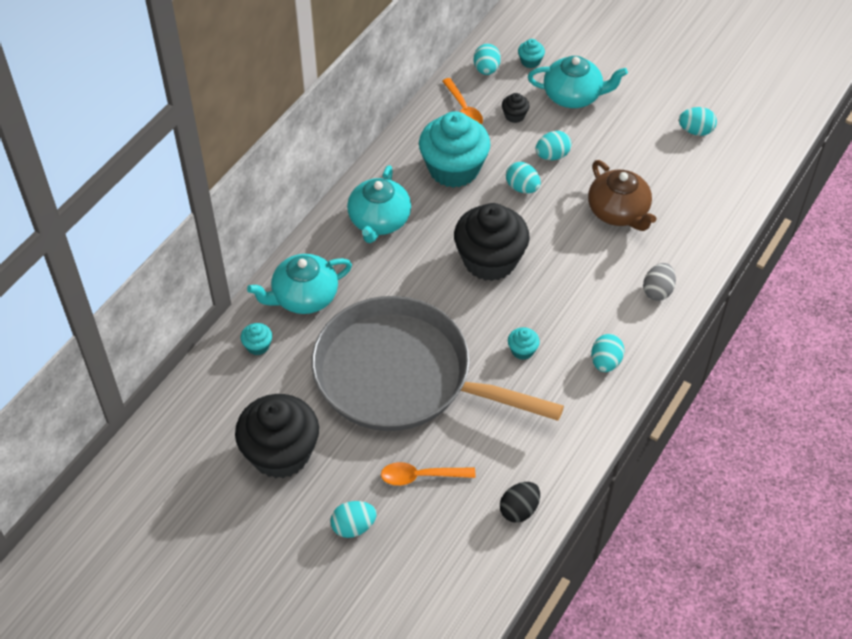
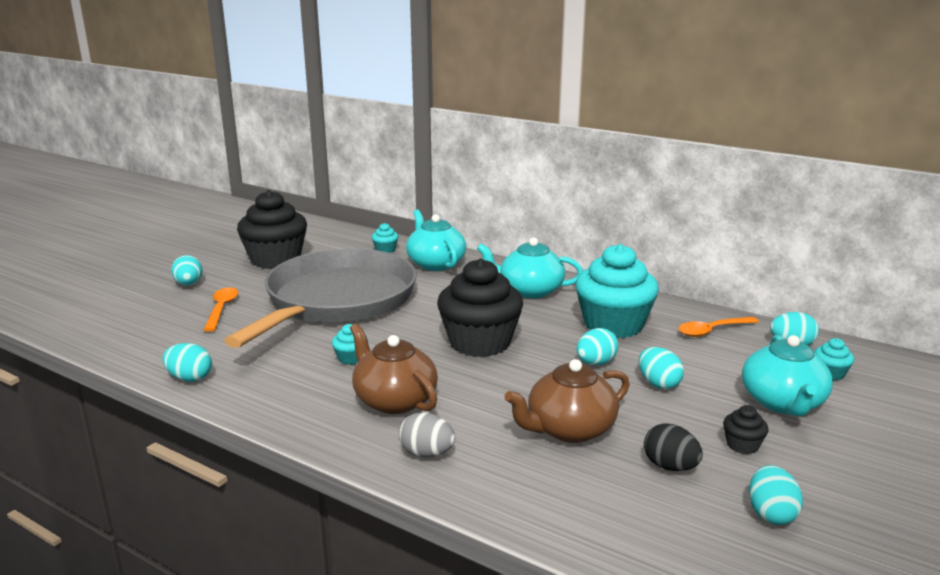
camera: 90 degrees right, 30 degrees down
black egg [500,482,540,523] -> black egg moved to [644,423,703,471]
black cupcake [502,93,530,123] -> black cupcake moved to [723,405,768,454]
turquoise egg [591,334,624,372] -> turquoise egg moved to [162,343,212,382]
none -> brown teapot [350,324,438,414]

